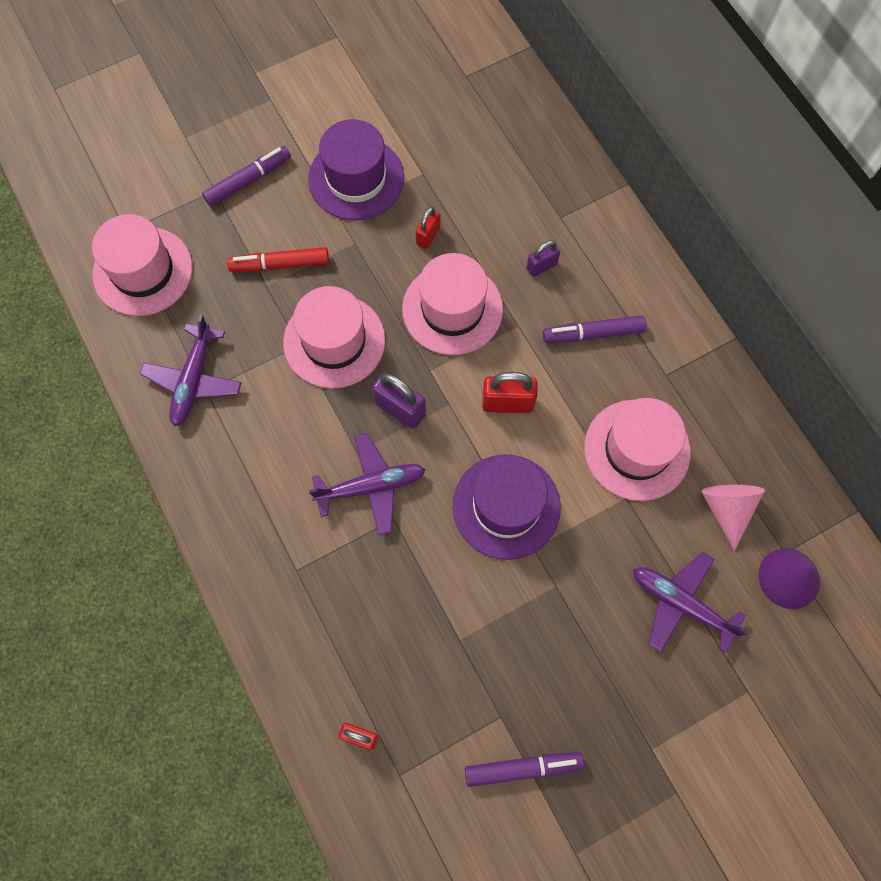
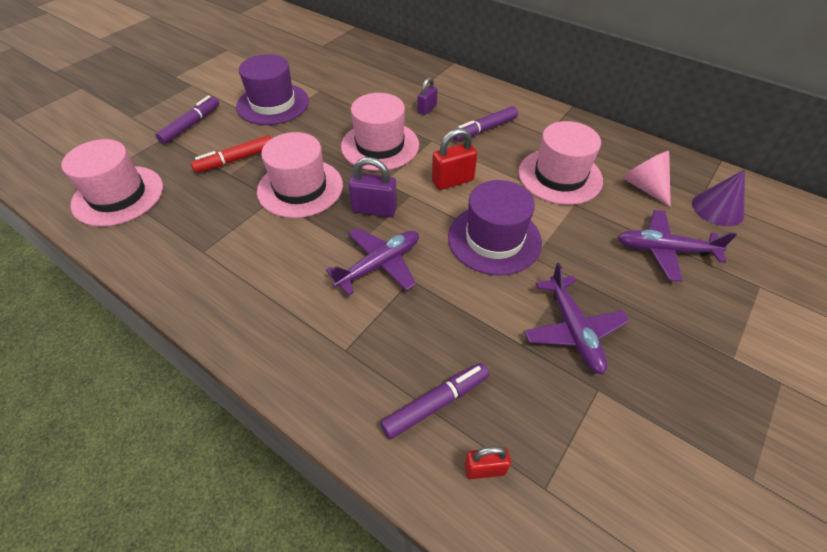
camera: 25 degrees left, 20 degrees down
purple plane [140,315,242,426] -> purple plane moved to [524,263,629,375]
red padlock [416,207,440,249] -> none
purple marker [465,752,584,787] -> purple marker moved to [380,363,489,439]

